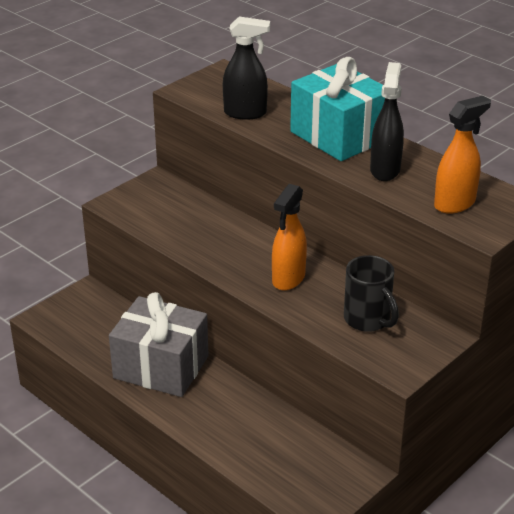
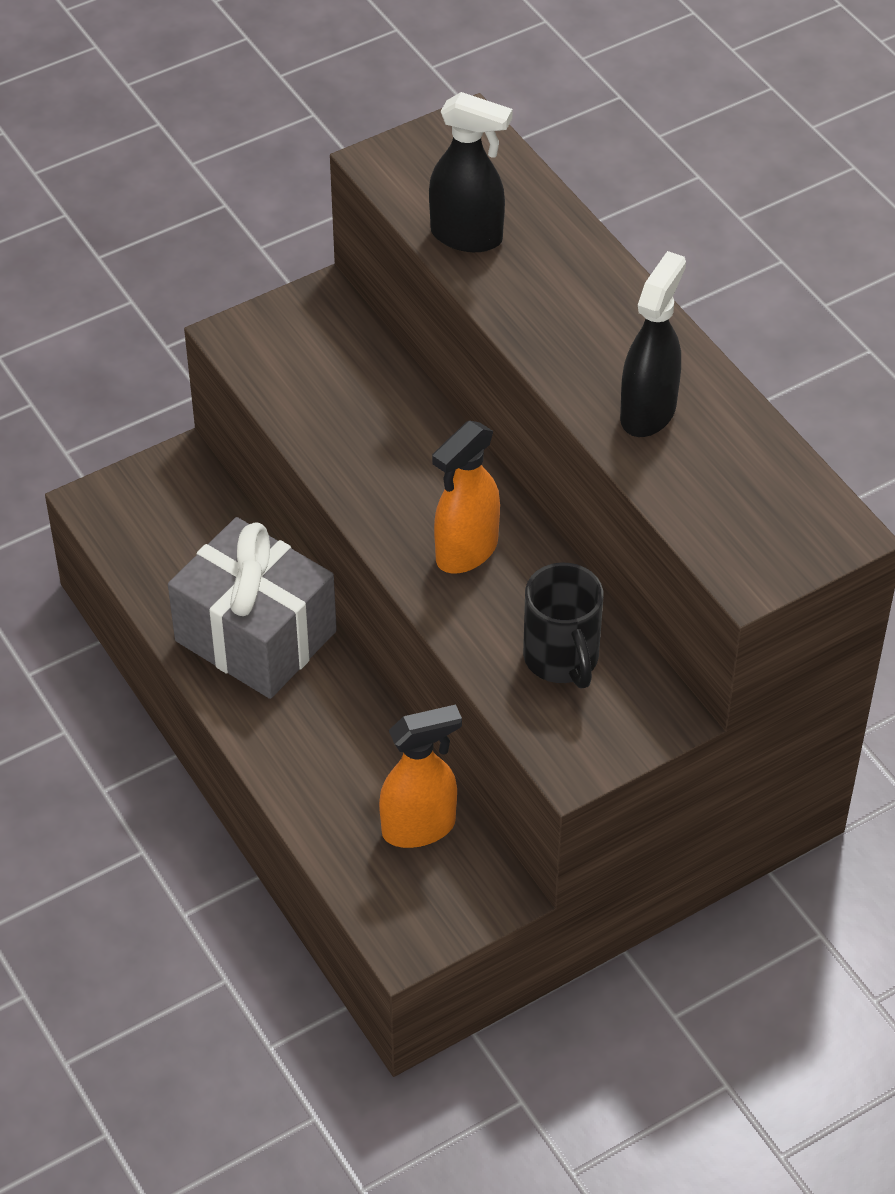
camera: 15 degrees right, 15 degrees up
turquoise gift [290,57,385,161] -> none
orange spray bottle [434,96,491,214] -> orange spray bottle moved to [379,704,462,848]

